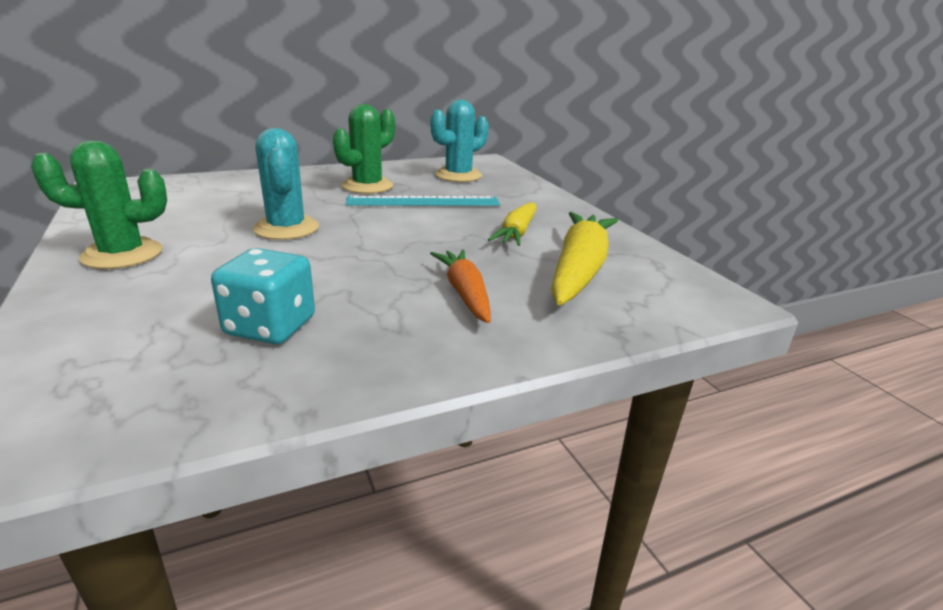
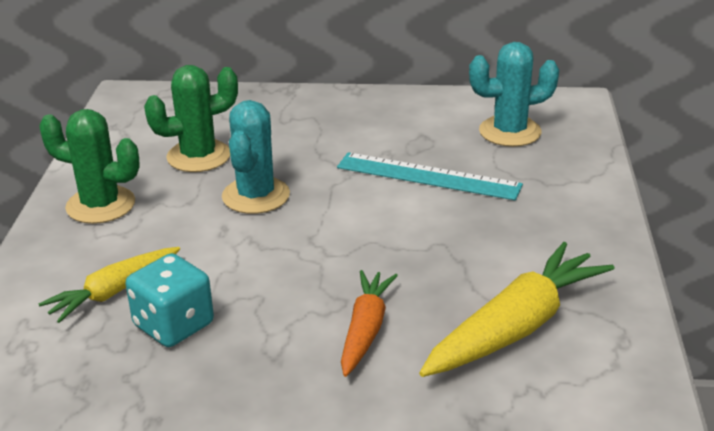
camera: 30 degrees right, 5 degrees up
green cactus [333,104,395,194] -> green cactus moved to [144,65,238,172]
yellow carrot [488,202,537,246] -> yellow carrot moved to [39,247,180,323]

